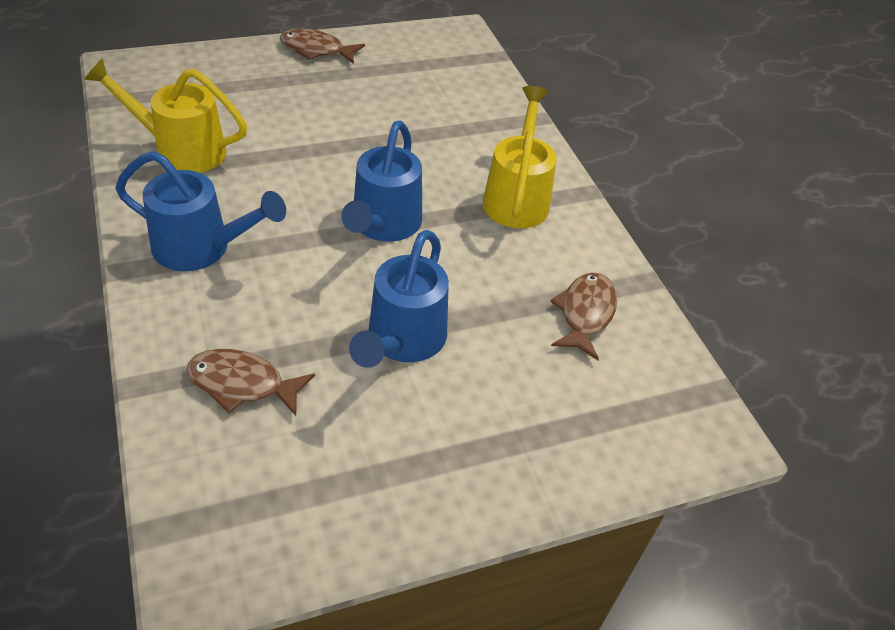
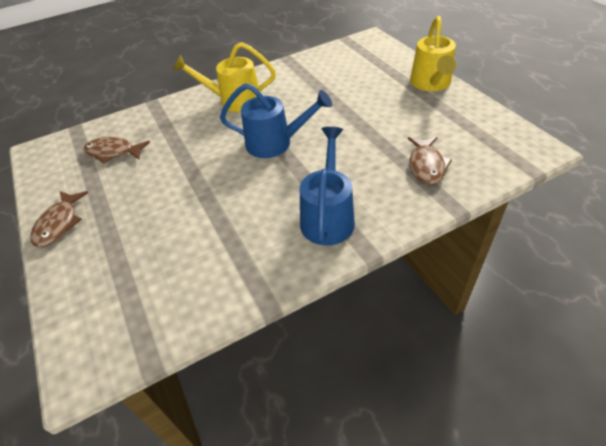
camera: 90 degrees left, 0 degrees up
yellow watering can [84,59,247,173] -> yellow watering can moved to [410,16,456,91]
blue watering can [349,230,449,368] -> none
brown fish [550,272,617,360] -> brown fish moved to [83,137,150,164]

